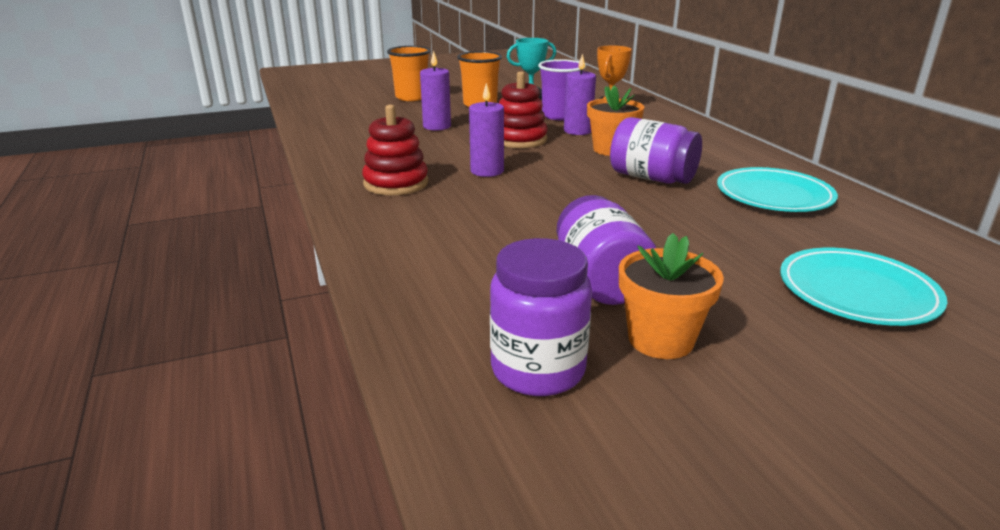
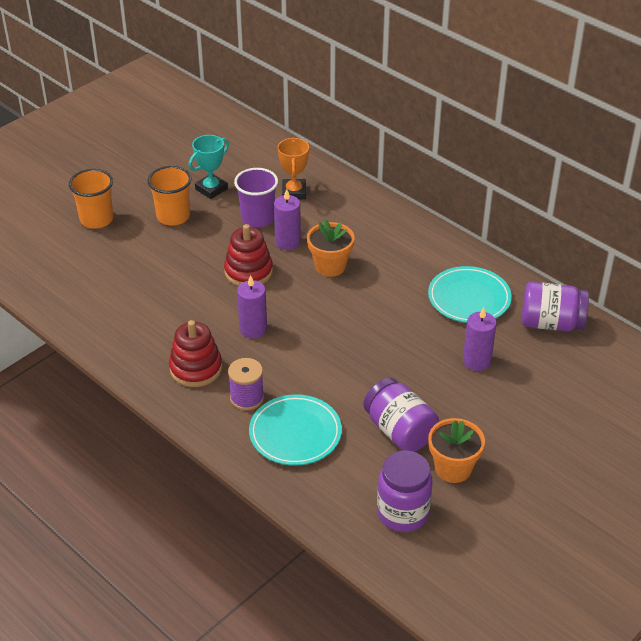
camera: 25 degrees left, 15 degrees up
purple candle [420,51,451,131] -> purple candle moved to [463,307,497,371]
purple jar [610,117,702,184] -> purple jar moved to [522,282,589,331]
turquoise plate [780,248,947,326] -> turquoise plate moved to [249,394,342,466]
none -> purple spool [228,358,264,410]

